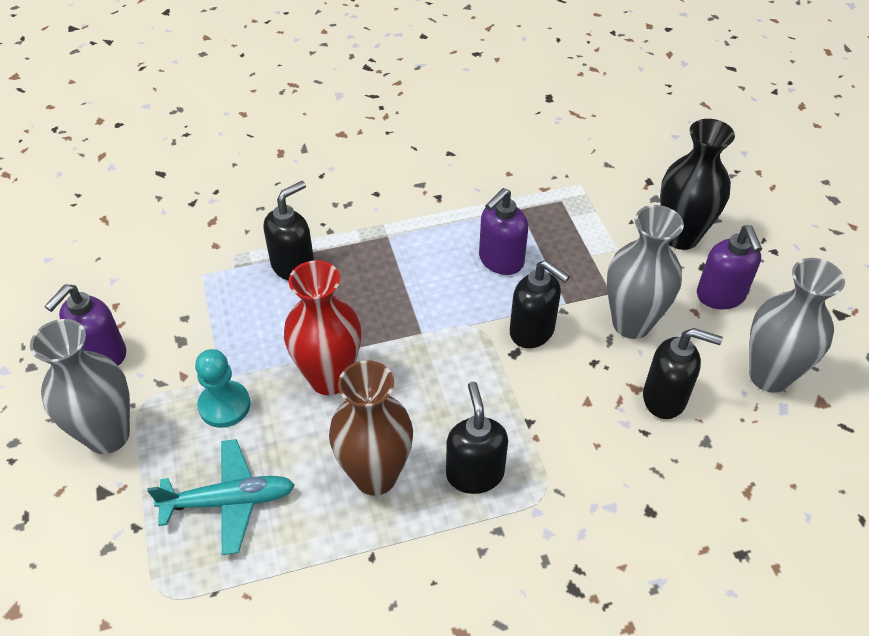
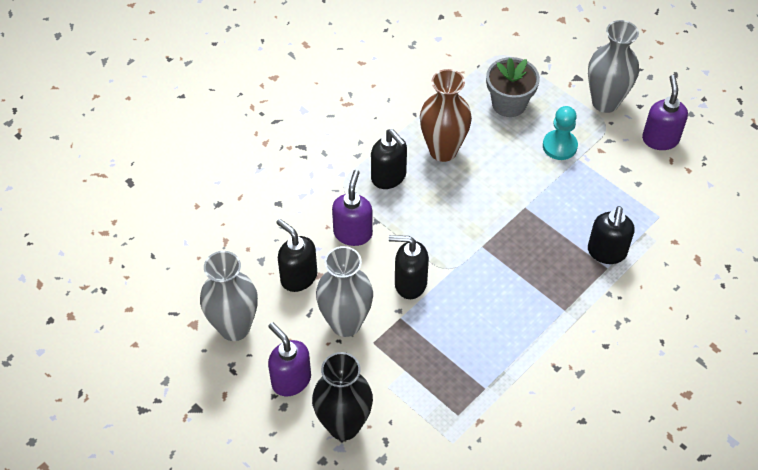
camera: 150 degrees right, 5 degrees up
turquoise plane [147,439,295,555] -> grey flower pot [486,57,540,117]
red vase [284,260,361,395] -> none
purple soap dispenser [479,188,528,275] -> purple soap dispenser moved to [332,170,373,246]
black soap dispenser [643,328,723,419] -> black soap dispenser turned 60 degrees clockwise [276,219,317,292]

